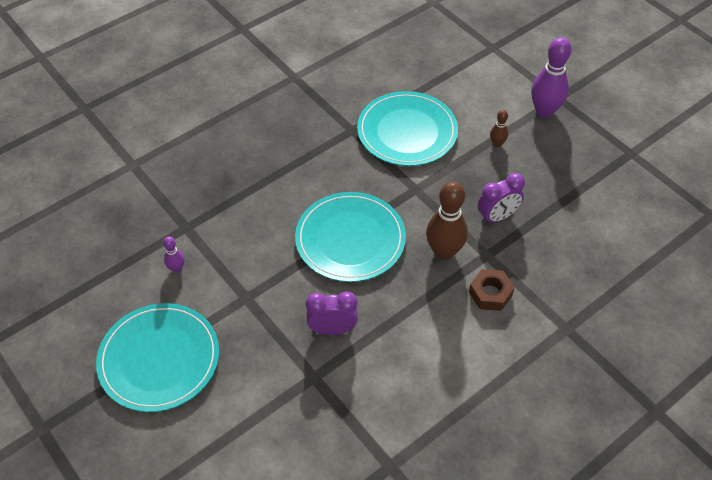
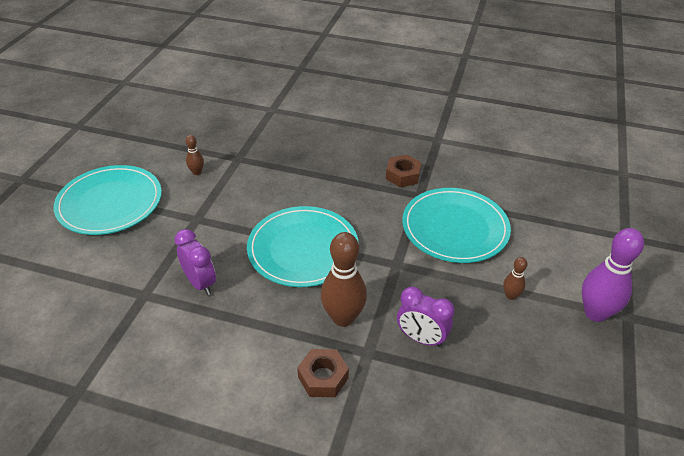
camera: 55 degrees right, 10 degrees down
purple bowling pin [163,237,185,273] -> brown bowling pin [186,135,204,175]
none -> brown nut [386,155,421,187]

